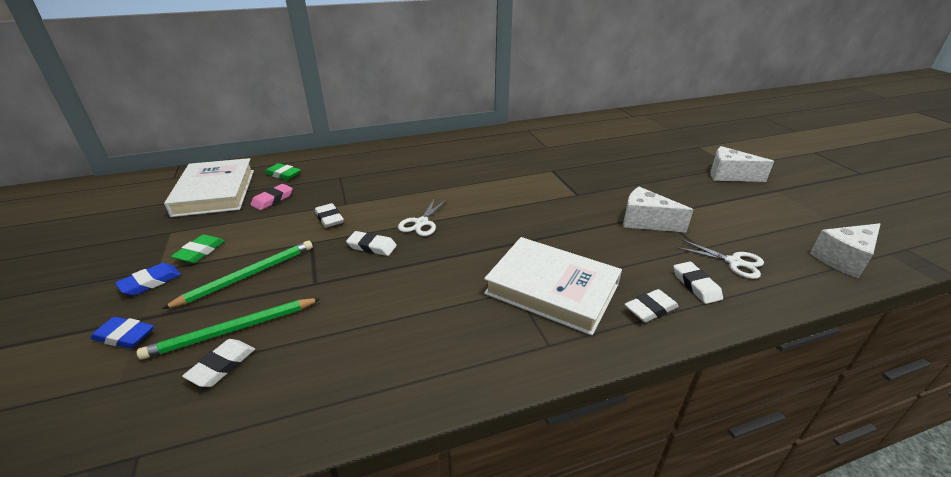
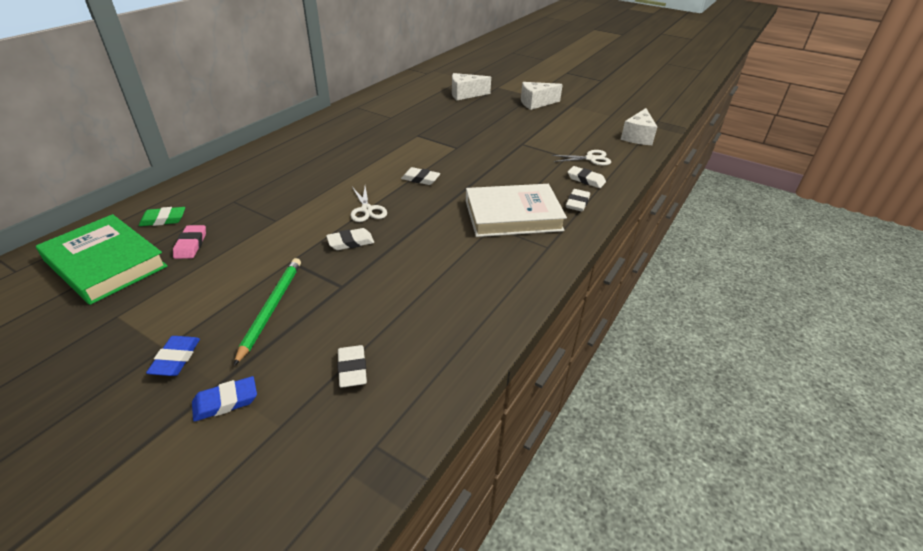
camera: 40 degrees left, 5 degrees up
green pencil [137,298,321,360] -> none
white book [164,158,254,217] -> green book [36,214,168,305]
green eraser [171,234,224,263] -> none
white eraser [315,203,344,228] -> white eraser moved to [401,167,441,185]
white cheese [623,187,693,233] -> white cheese moved to [452,73,491,100]

